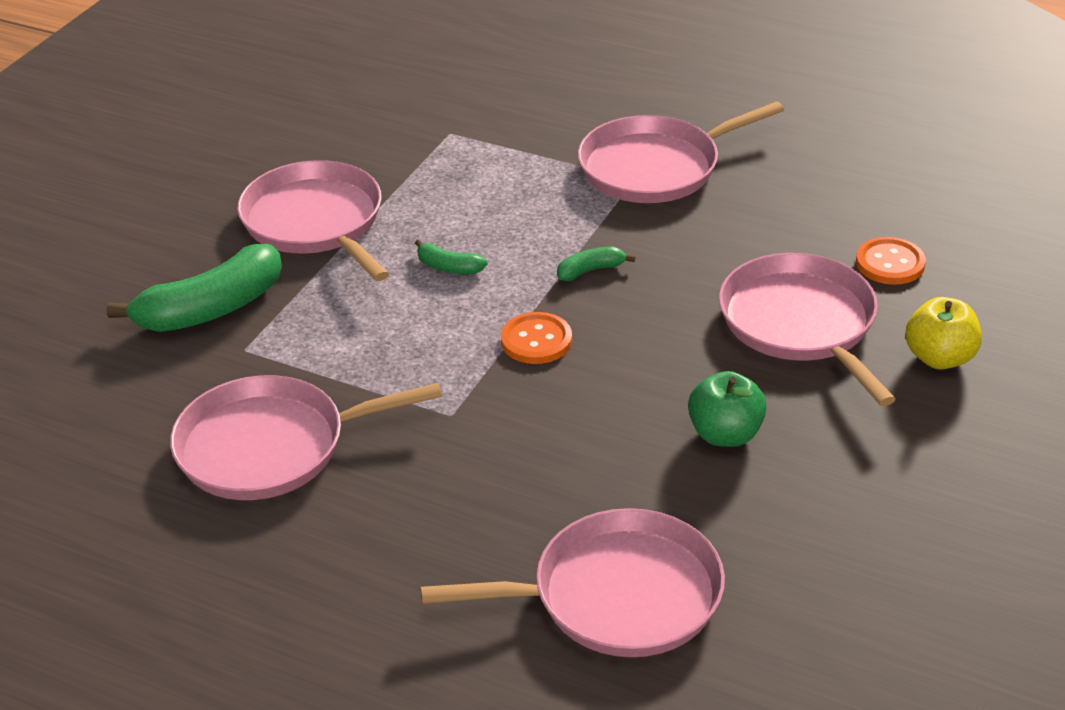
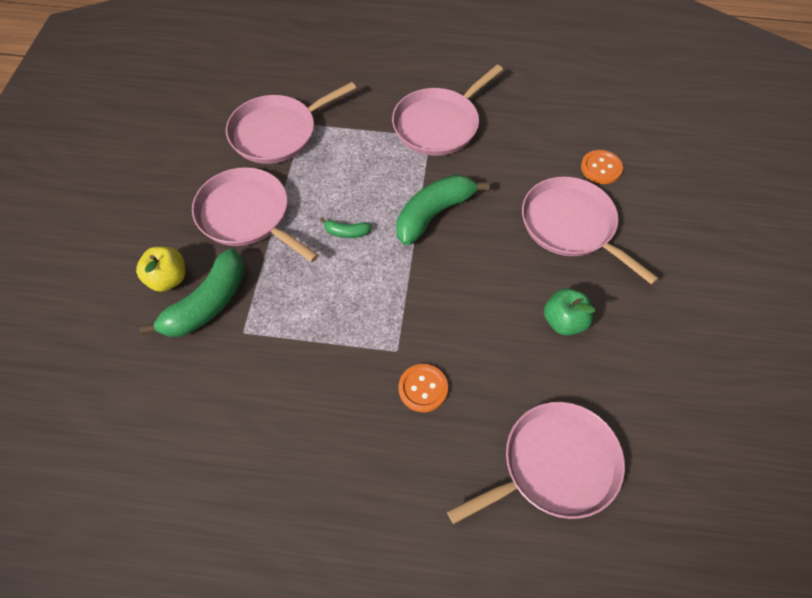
camera: 20 degrees left, 20 degrees up
pink pan [170,375,442,500] -> pink pan moved to [226,82,356,164]
orange button [501,312,572,364] -> orange button moved to [398,364,448,412]
green banana [557,247,636,281] -> green banana [396,175,490,245], size x2.17
yellow apple [905,297,982,369] -> yellow apple moved to [136,247,185,292]

